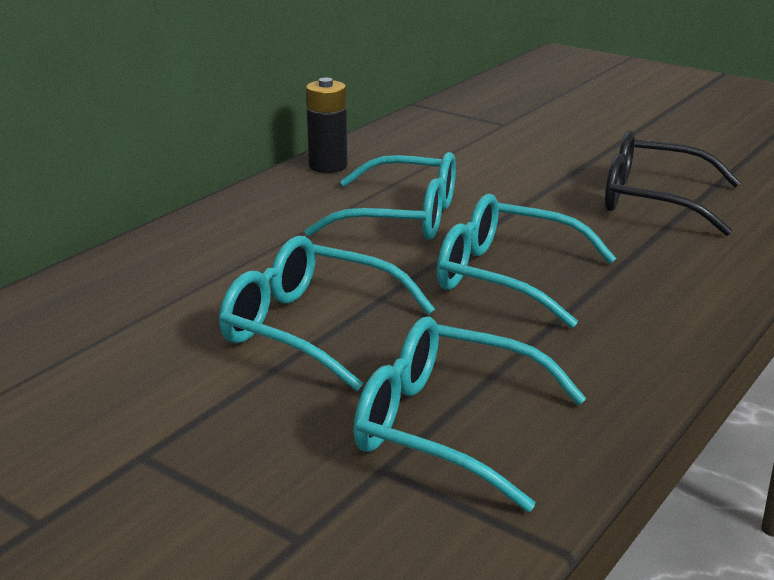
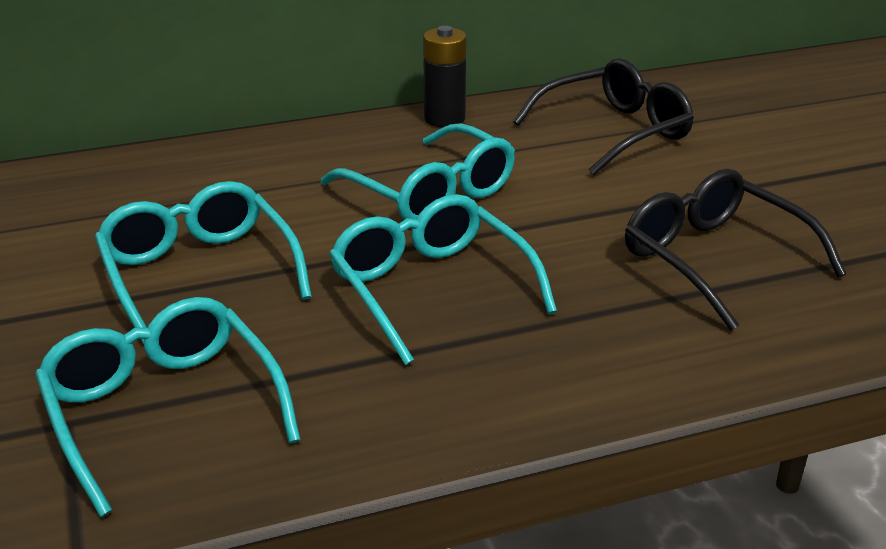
camera: 35 degrees right, 5 degrees up
none -> black glasses [513,58,694,175]

